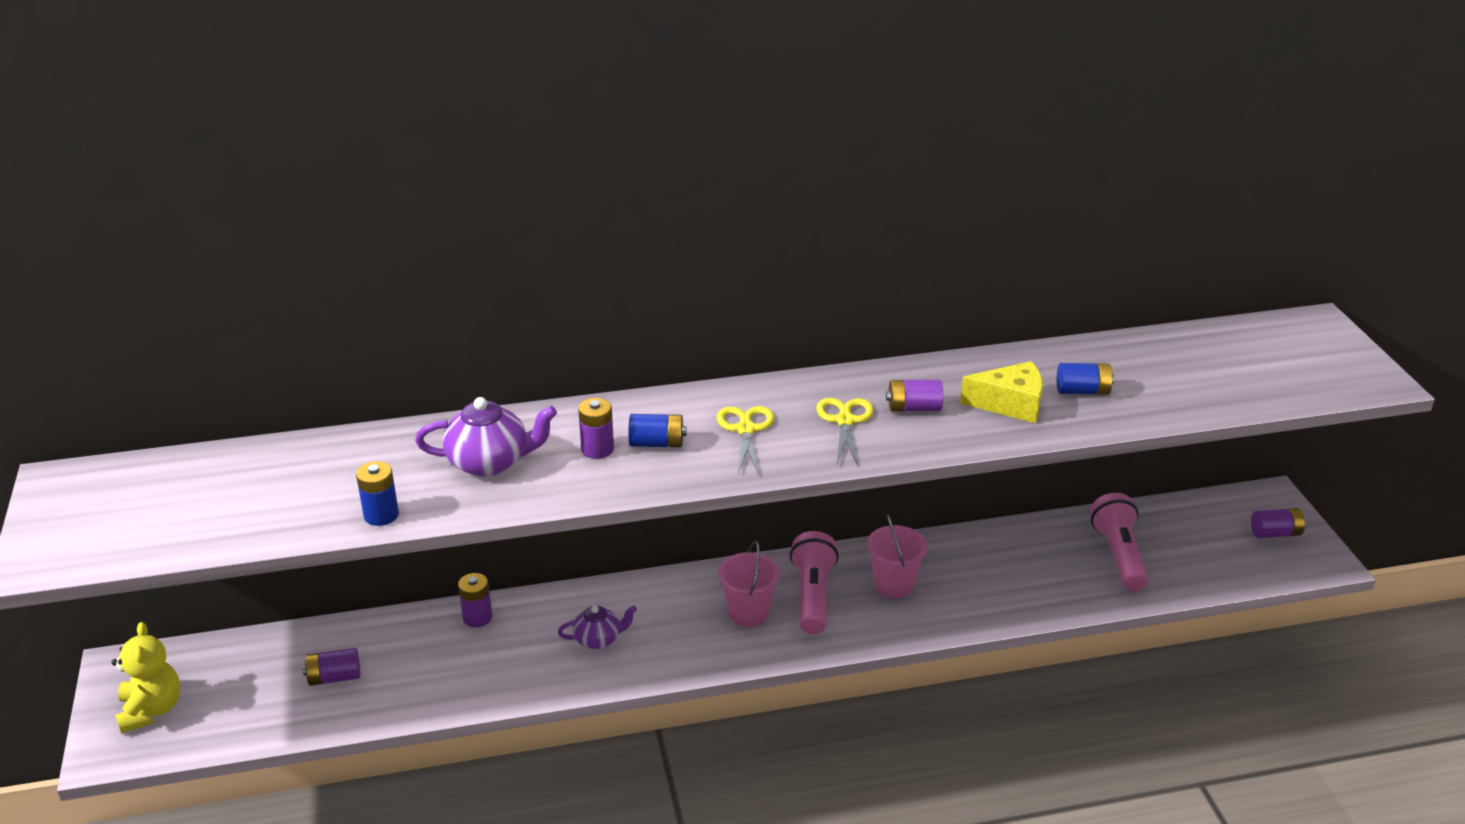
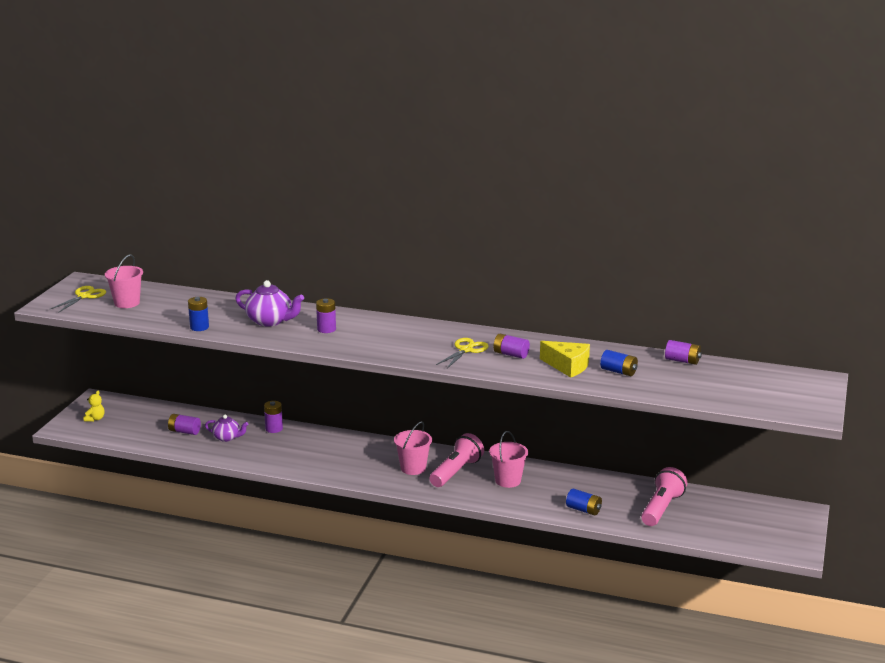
camera: 30 degrees right, 10 degrees down
yellow teddy bear [111,622,180,734] -> yellow teddy bear [84,391,104,422], size x0.55
purple teapot [558,605,637,649] -> purple teapot moved to [205,415,248,442]
blue battery [629,414,687,447] -> blue battery moved to [566,489,602,515]
yellow scissors [717,406,774,474] -> yellow scissors moved to [49,286,106,313]
purple battery [1251,508,1305,538] -> purple battery moved to [665,340,702,365]
none -> pink bucket [105,254,143,308]

